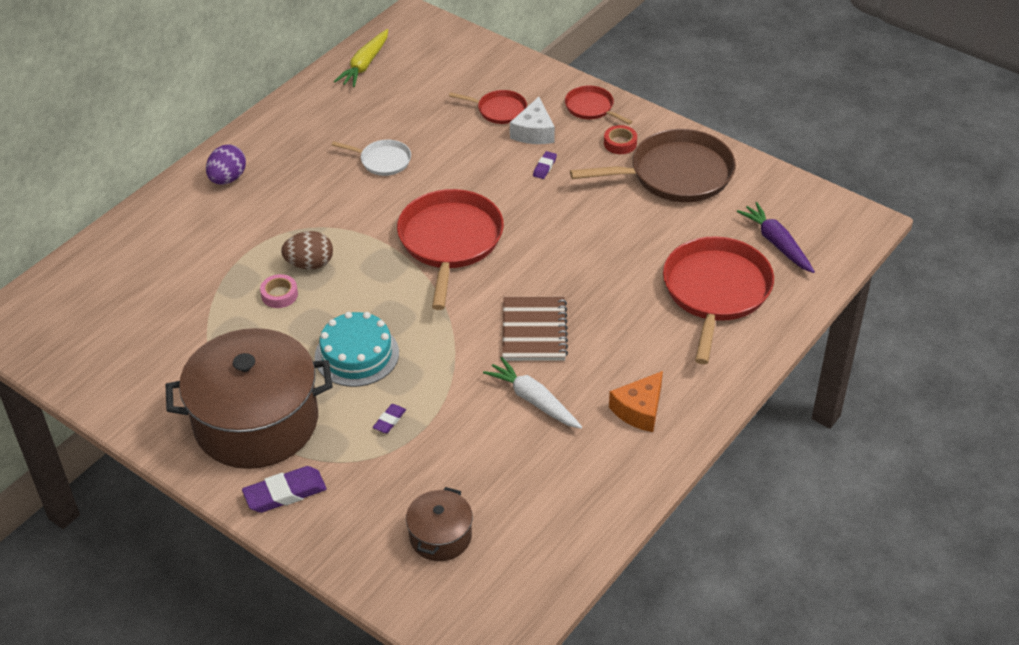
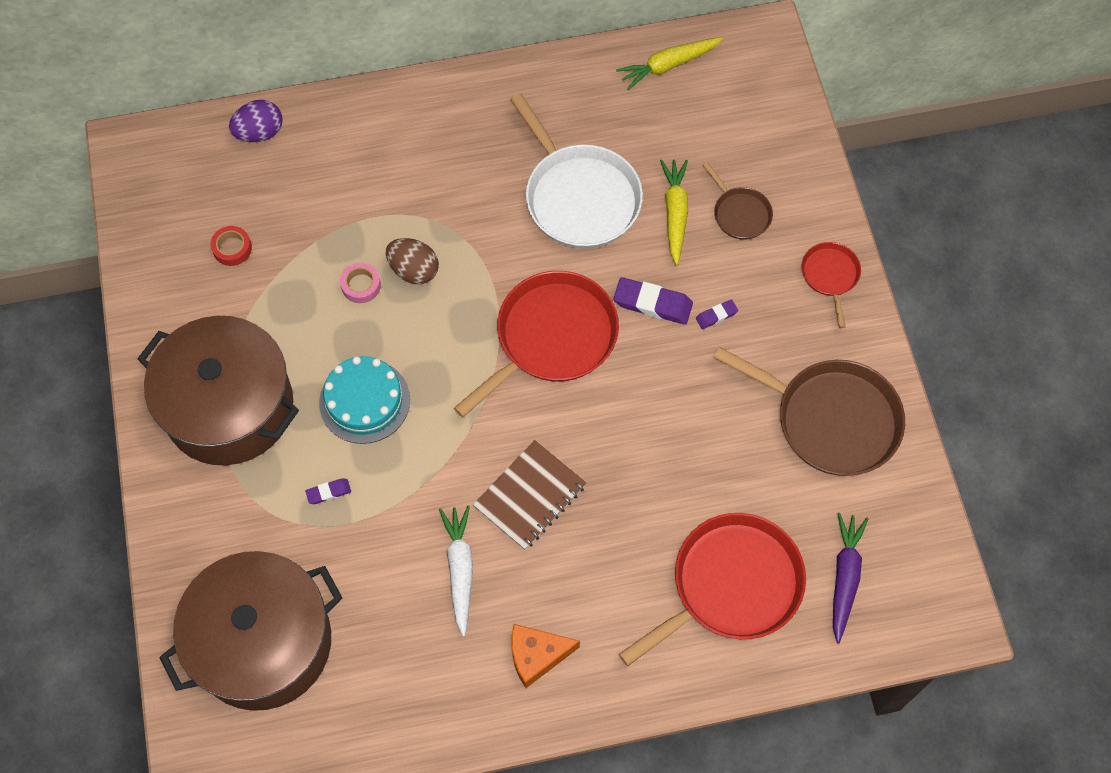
camera: 40 degrees right, 20 degrees up
purple egg [206,144,246,185] -> purple egg moved to [229,100,283,142]
purple eraser [242,466,327,513] -> purple eraser moved to [614,277,693,325]
white pan [332,140,411,176] -> white pan [510,93,643,249], size x2.00
brown pot [406,487,473,561] -> brown pot [159,551,342,711], size x2.13
red pan [449,90,527,124] -> brown pan [703,162,773,240]
white cheese [510,97,555,144] -> none
red tape [604,125,637,154] -> red tape moved to [210,226,252,266]
none -> yellow carrot [660,160,688,266]

